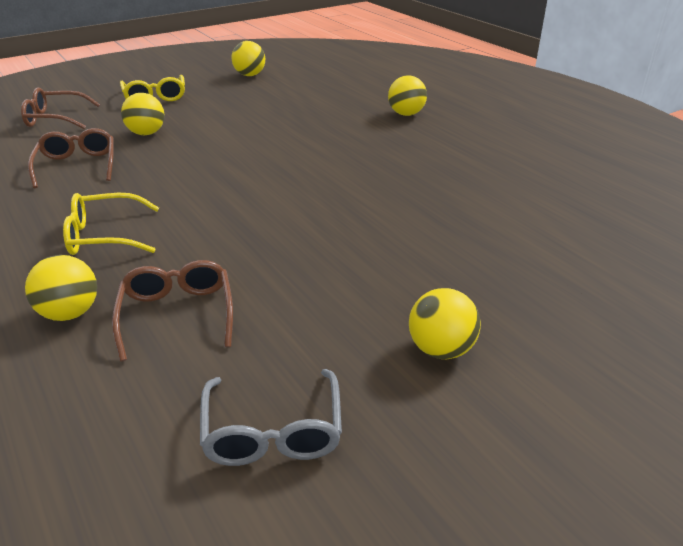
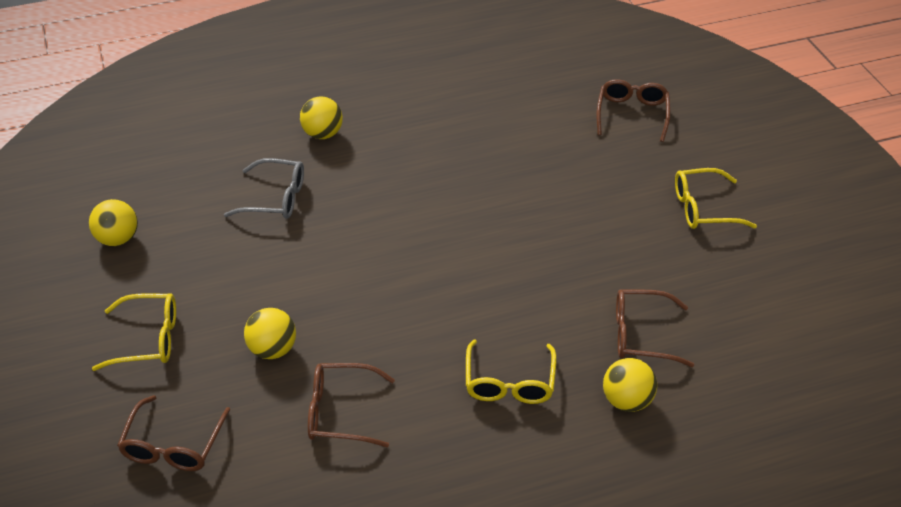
camera: 75 degrees left, 10 degrees up
grey glasses [200,369,342,466] -> grey glasses moved to [224,158,304,219]
yellow ball [409,288,481,359] -> yellow glasses [675,168,757,229]
none -> brown glasses [596,79,670,142]

